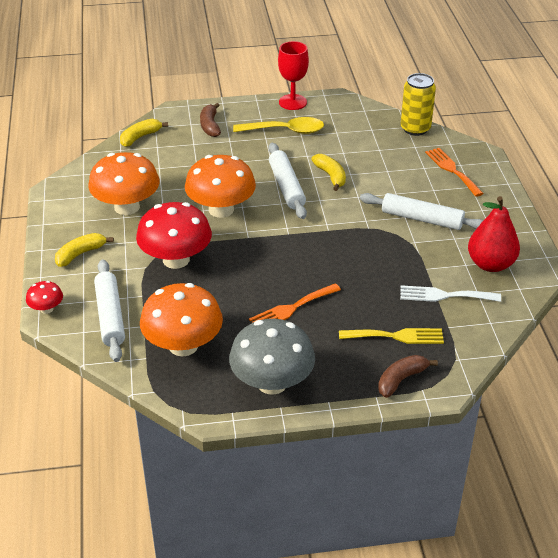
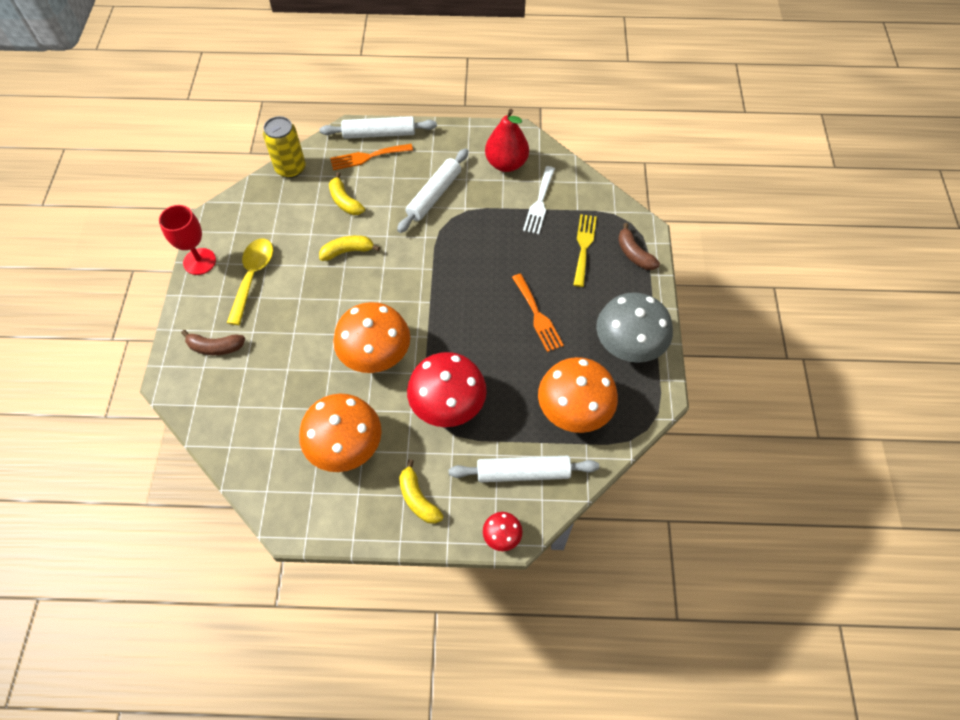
camera: 80 degrees left, 20 degrees up
yellow banana [120,119,168,147] -> yellow banana moved to [329,172,365,215]
white rolling pin [269,143,307,219] -> white rolling pin moved to [319,116,437,139]

